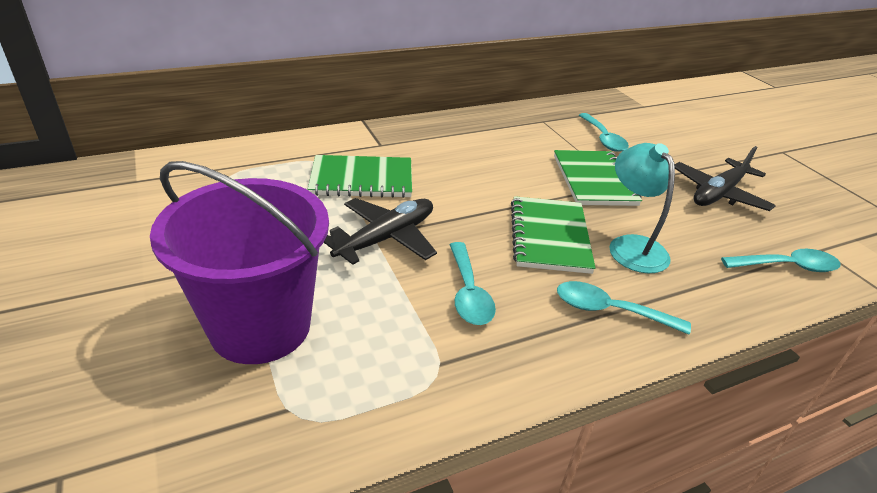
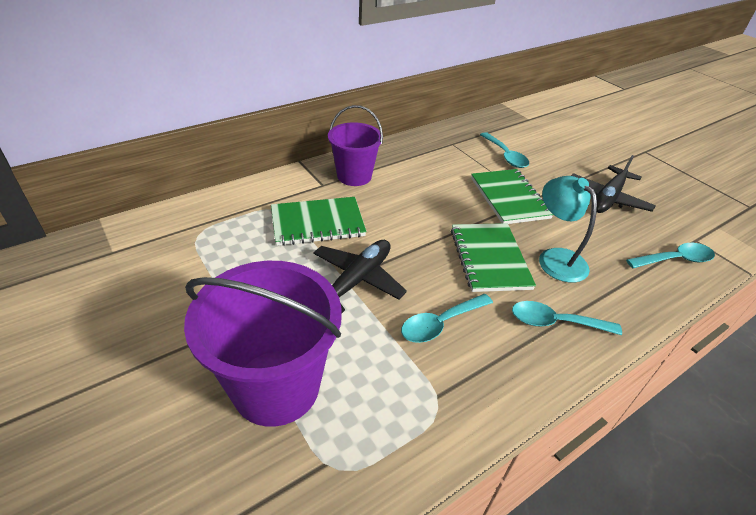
camera: 10 degrees left, 5 degrees up
turquoise spoon [450,242,496,325] -> turquoise spoon turned 75 degrees clockwise [401,294,493,343]
none -> purple bucket [328,105,383,186]

